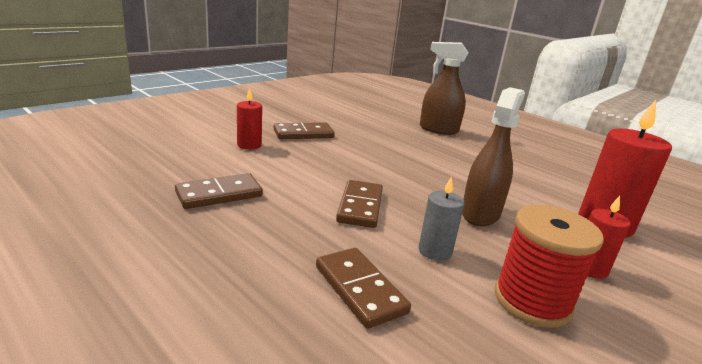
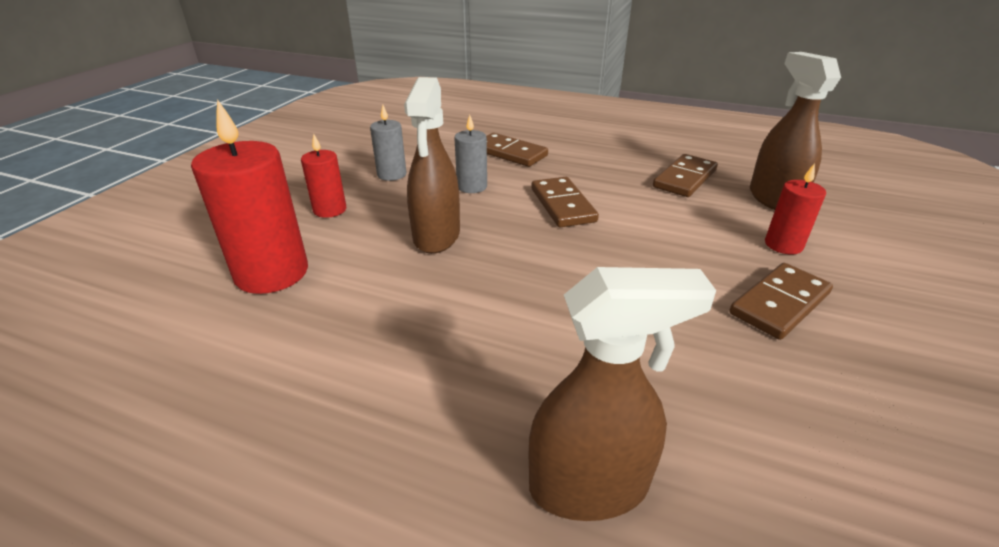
camera: 160 degrees right, 10 degrees up
red spool [495,205,604,328] -> grey candle [370,105,406,181]
none -> brown spray bottle [750,52,841,210]

